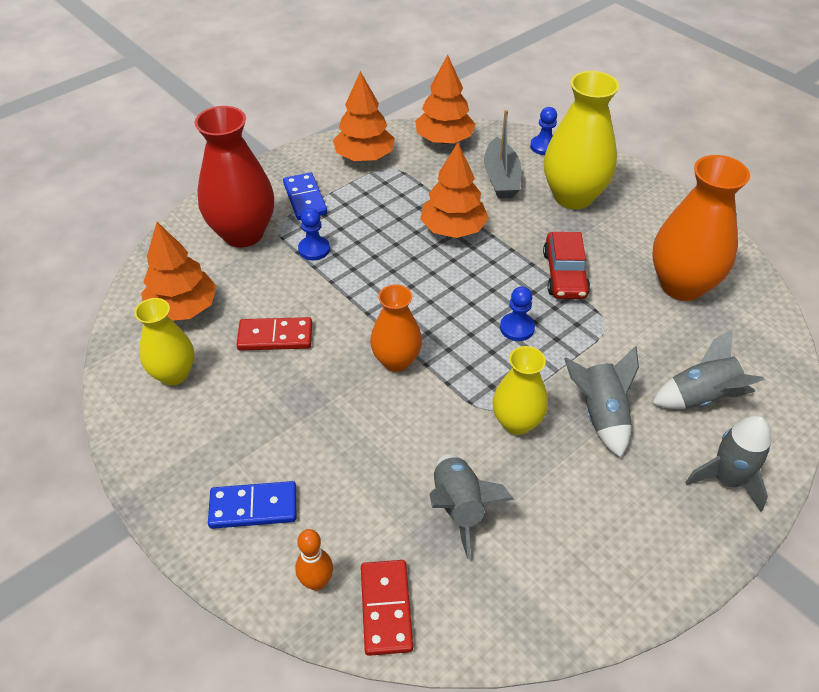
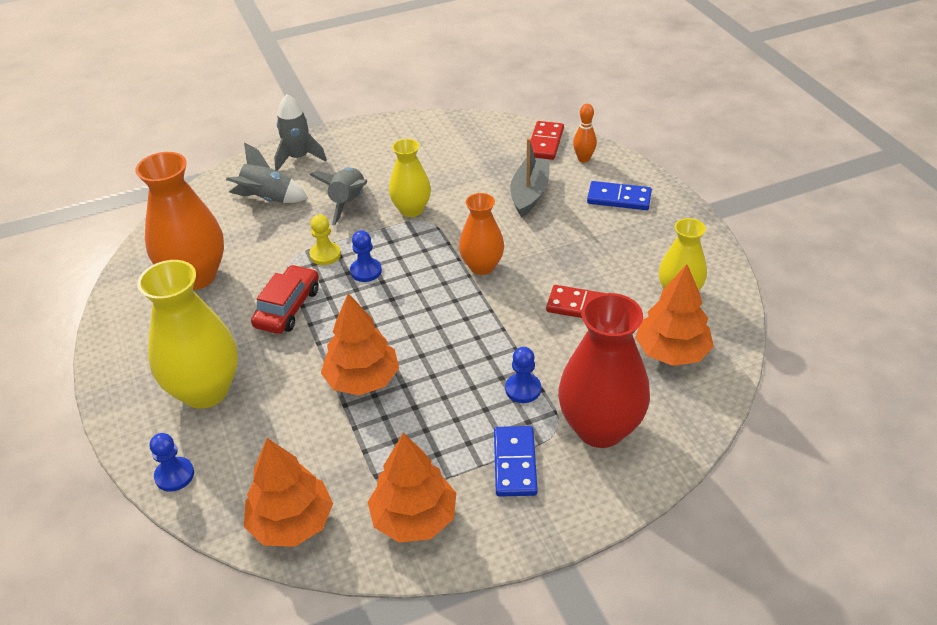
camera: 160 degrees left, 5 degrees down
grey rocket [429,454,514,559] -> none
grey boat [484,110,521,198] -> grey boat moved to [510,138,550,217]
none -> yellow pawn [310,215,341,265]

